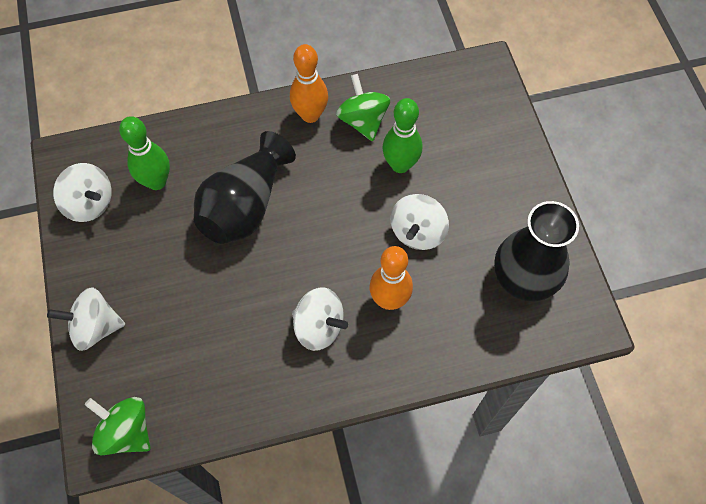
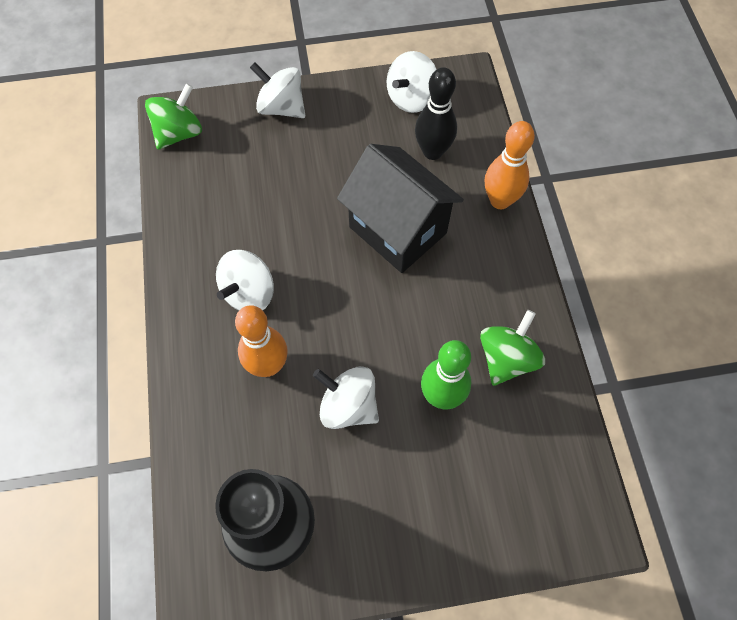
camera: 95 degrees right, 0 degrees up
white spinning top [47,287,125,351] -> white spinning top turned 60 degrees counterclockwise [250,62,305,118]
green bowling pin [119,116,170,190] -> black bowling pin [415,67,457,160]
black vase [194,131,296,244] -> black house [337,144,464,273]
orange bowling pin [290,44,328,123] -> orange bowling pin moved to [485,121,535,209]
green spinning top [336,74,390,141] -> green spinning top turned 45 degrees counterclockwise [480,310,545,386]

